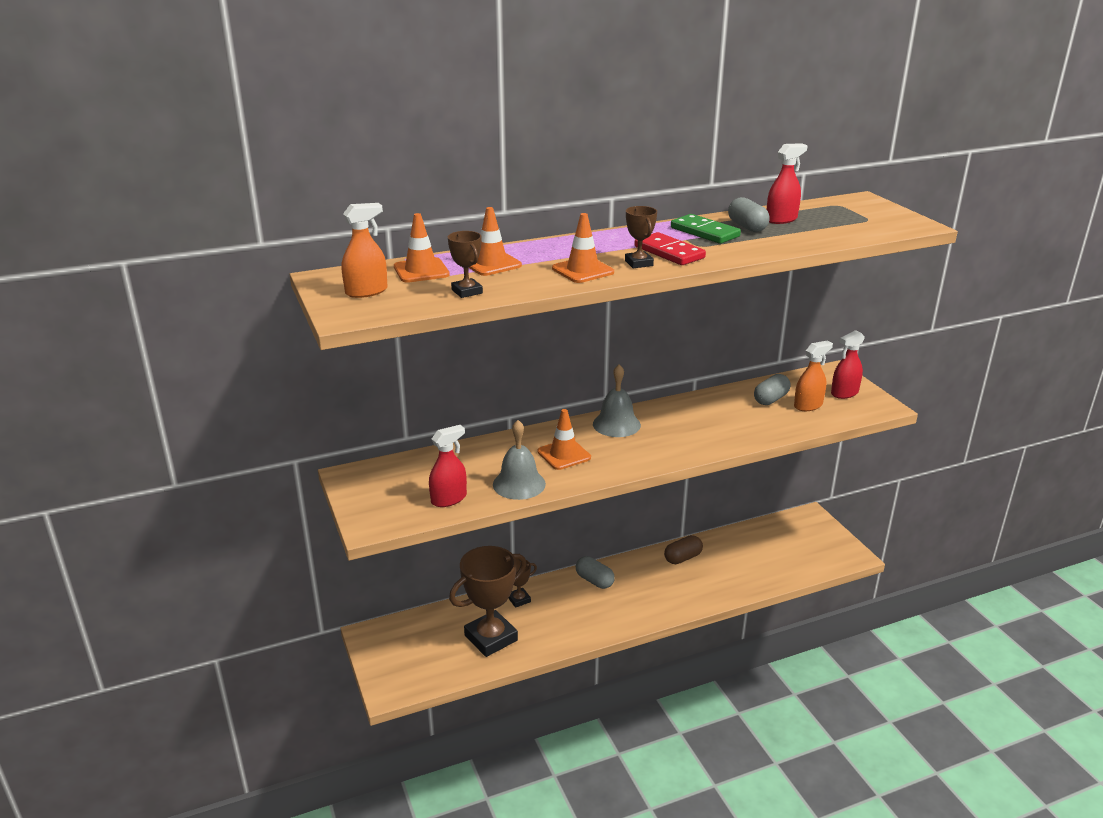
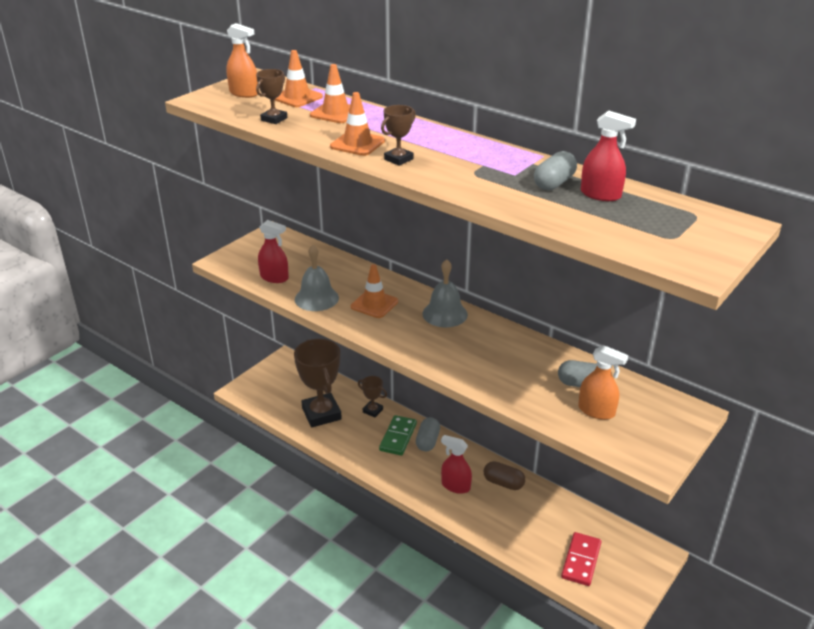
camera: 60 degrees right, 5 degrees up
brown trophy [449,546,527,657] -> brown trophy turned 45 degrees clockwise [294,339,342,427]
red domino [634,232,706,265] -> red domino moved to [561,532,601,586]
green domino [671,214,741,244] -> green domino moved to [379,415,417,456]
red spray bottle [831,330,865,399] -> red spray bottle moved to [441,435,472,494]

